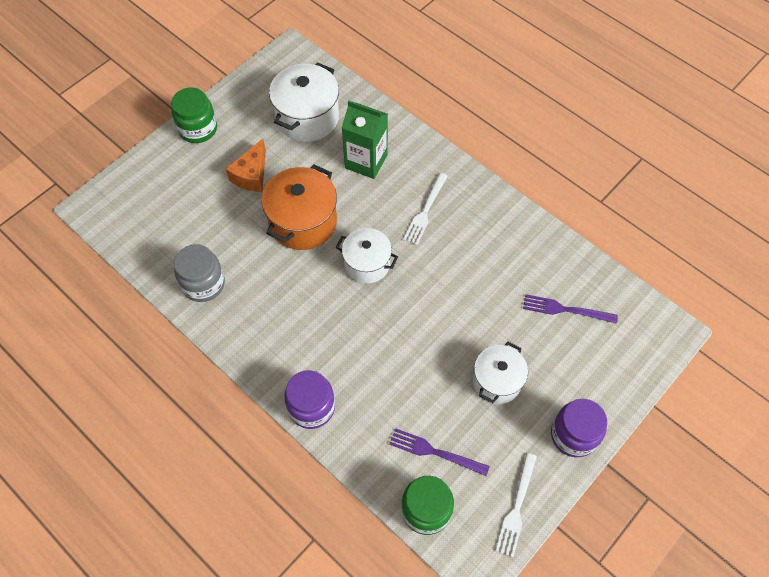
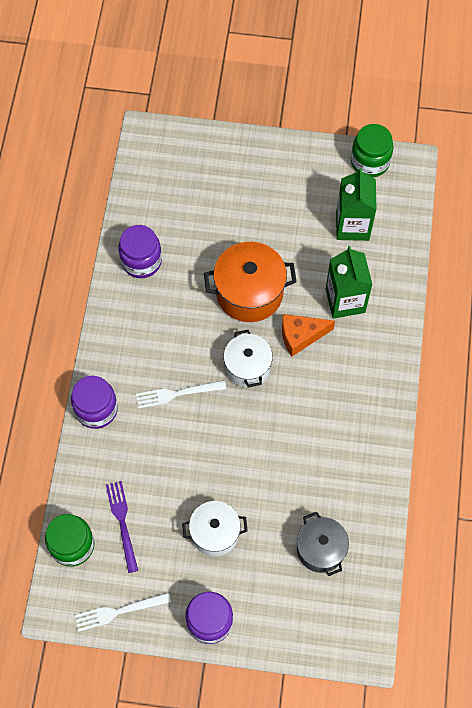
camera: 55 degrees right, 5 degrees up
green jar [171,88,217,143] -> green jar moved to [351,124,394,177]
grey jar [174,244,225,302] -> purple jar [118,225,162,278]
orange cheese [226,139,266,192] -> orange cheese moved to [282,314,335,357]
white pot [269,62,339,142] -> green carton [336,168,377,241]
white fork [403,173,448,245] -> white fork moved to [136,380,226,409]
purple fork [523,294,618,324] -> grey pot [297,512,349,576]

